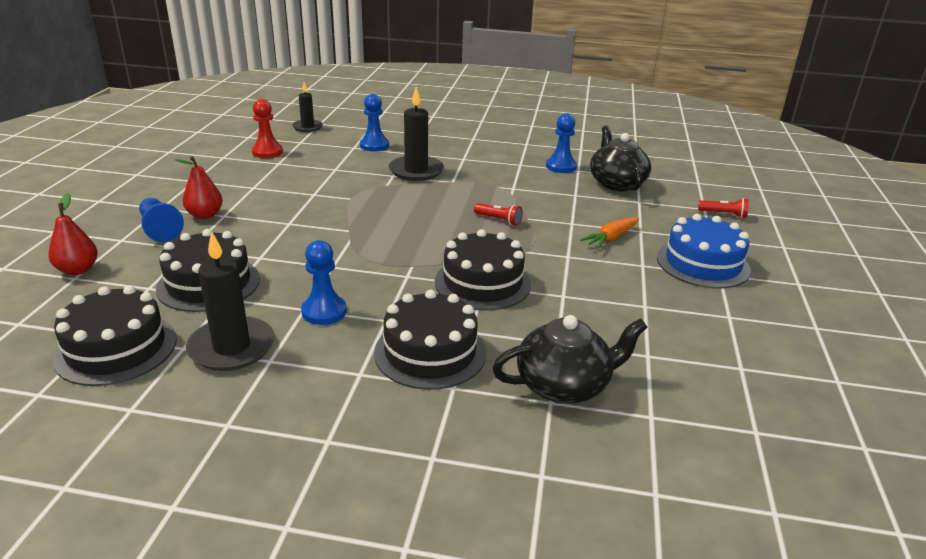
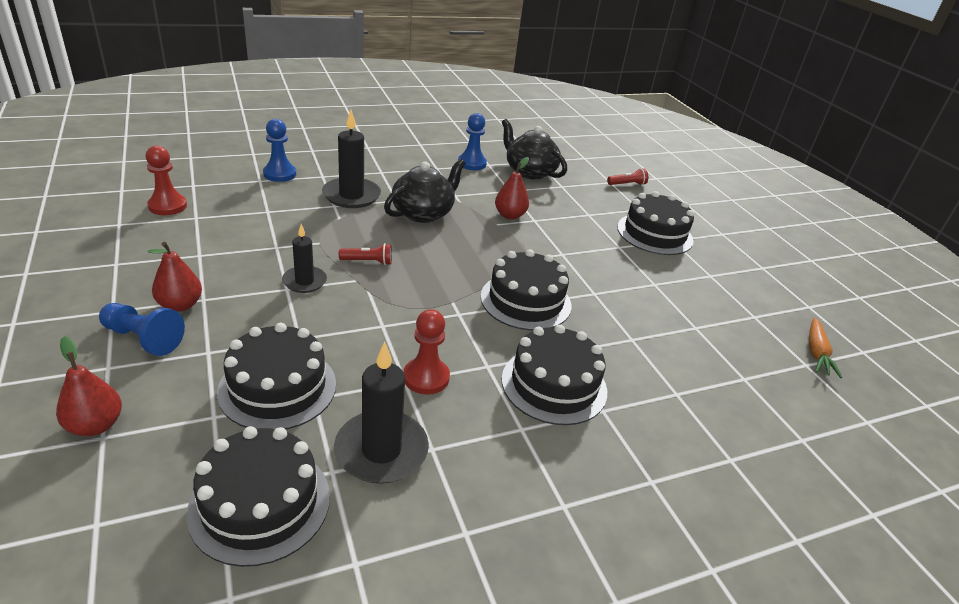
camera: 35 degrees left, 5 degrees up
black candle [292,82,323,132] -> black candle moved to [282,224,327,293]
blue pawn [301,240,347,325] -> red pawn [403,309,450,395]
red flashlight [474,203,523,226] -> red flashlight moved to [339,243,392,265]
black teapot [492,315,648,404] -> black teapot moved to [384,159,466,223]
orange carrot [580,217,640,249] -> orange carrot moved to [809,318,842,378]
blue cake [657,214,751,289] -> black cake [617,191,695,255]
none -> red pear [495,157,529,220]

